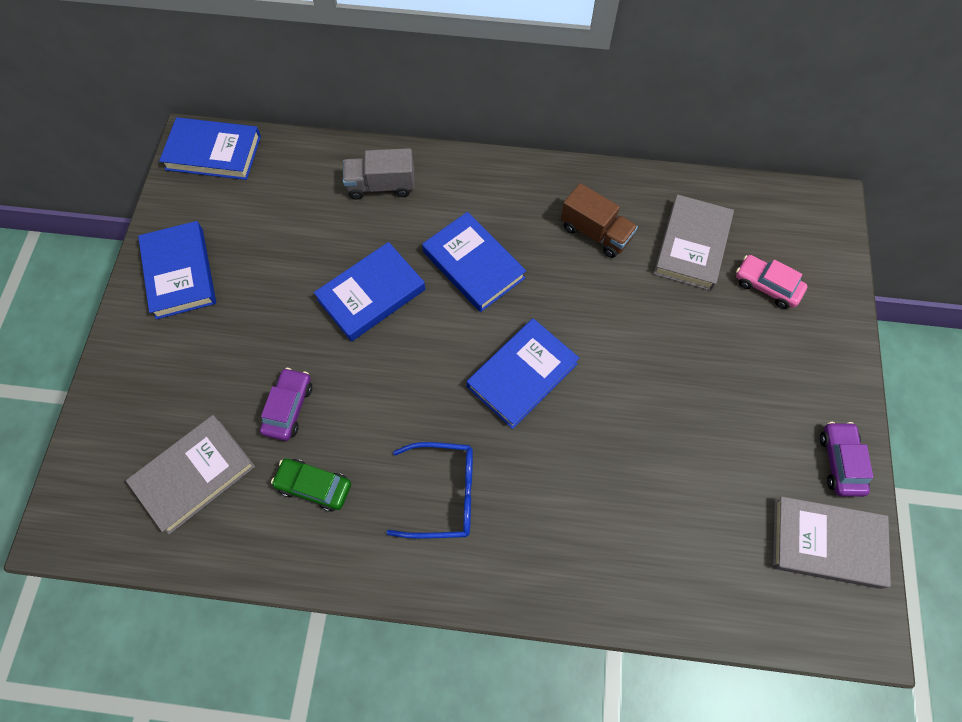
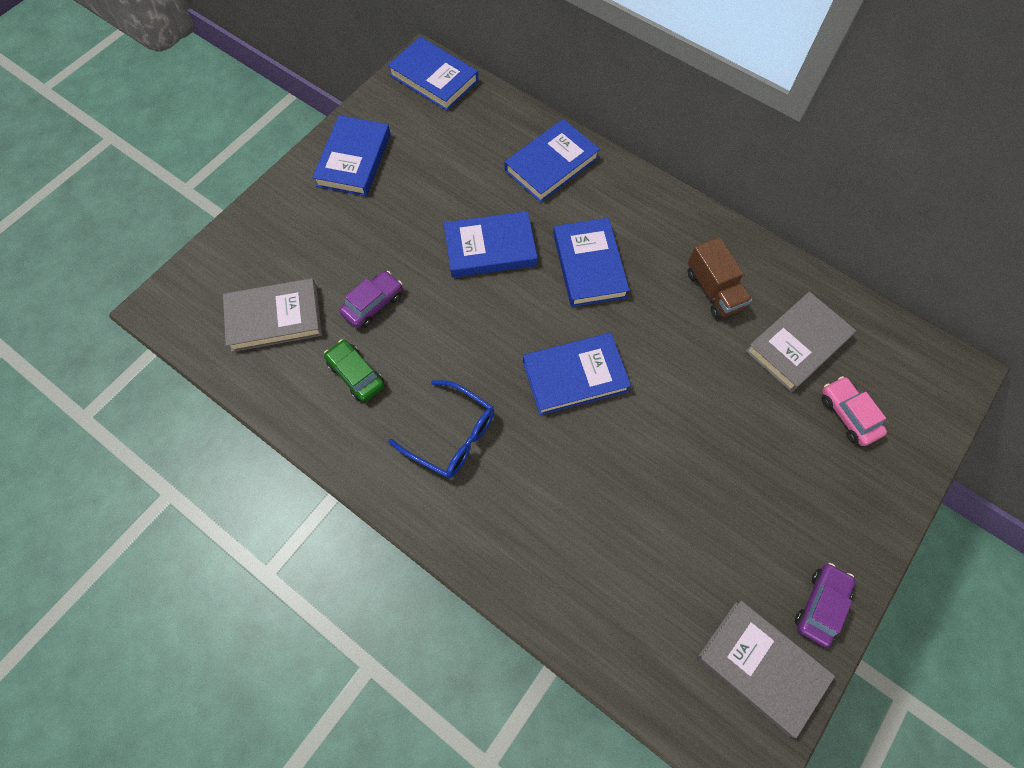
camera: 30 degrees right, 0 degrees up
grey truck [343,148,415,200] -> blue book [504,119,600,203]

